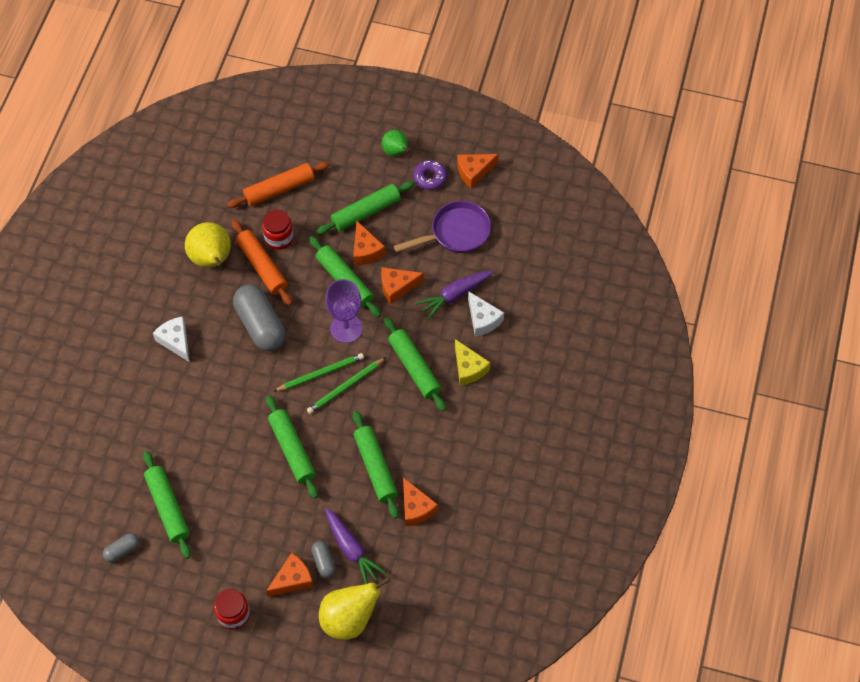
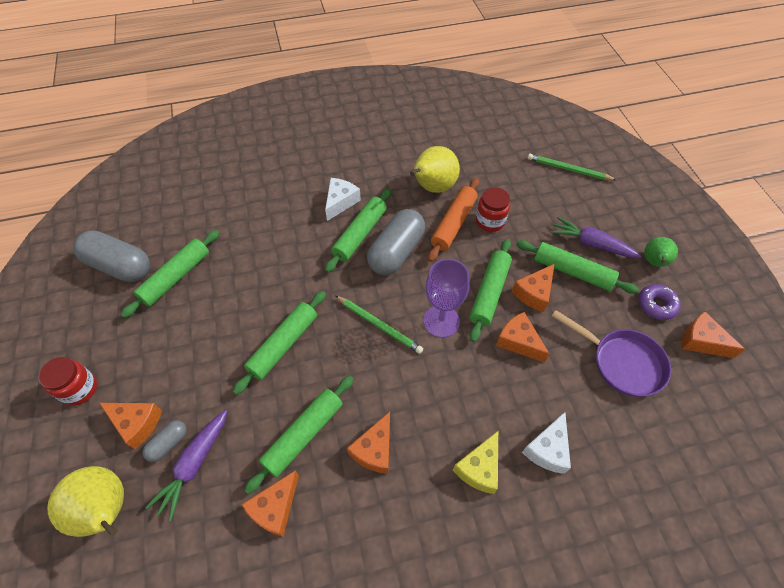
camera: 60 degrees right, 5 degrees down
grey capsule [103,533,139,563] -> grey capsule [73,230,150,282], size x2.08
orange rolling pin [227,161,330,208] -> none
green pencil [307,357,386,414] -> green pencil moved to [528,154,616,180]
green rolling pin [384,317,446,411] -> green rolling pin moved to [325,189,391,273]
purple carrot [416,270,493,320] -> purple carrot moved to [551,217,641,258]
none -> orange cheese [347,412,390,474]

